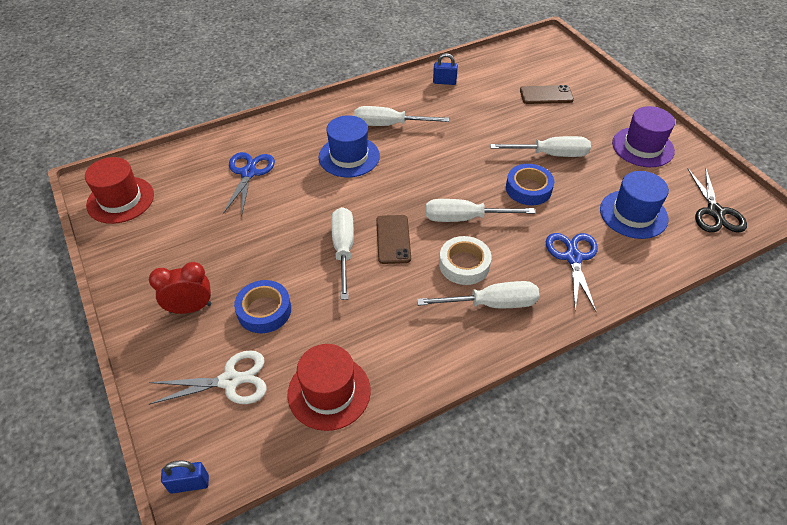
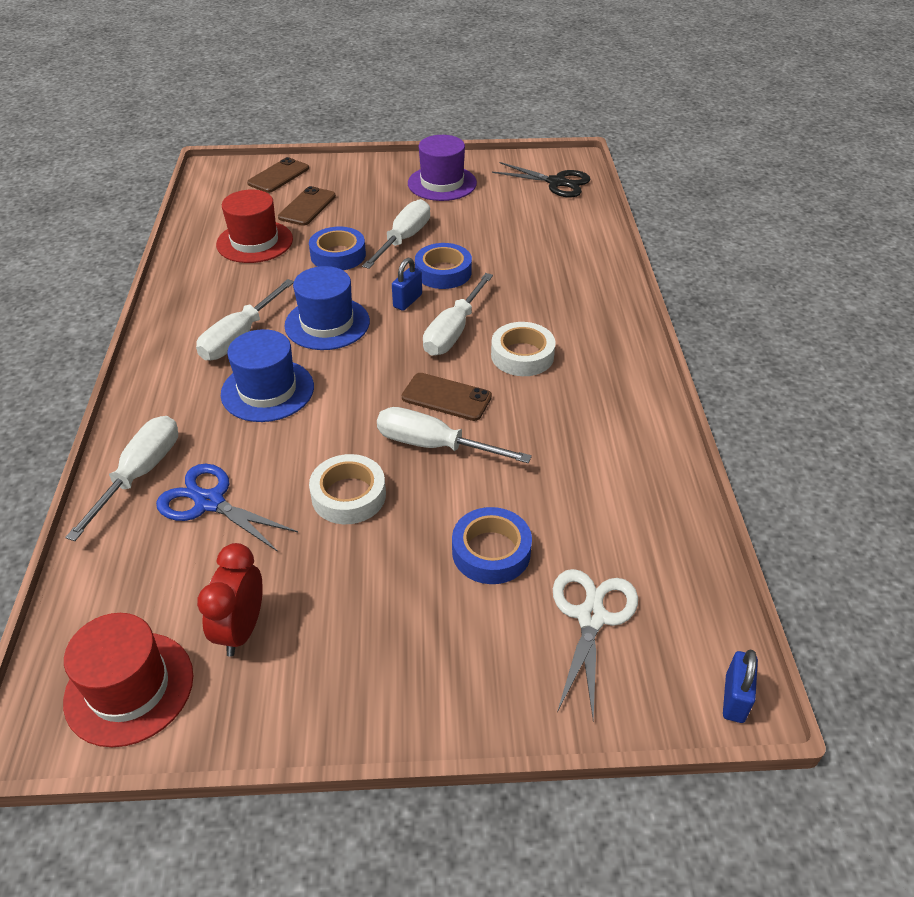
camera: 65 degrees left, 5 degrees down
red clock [149,262,211,314] -> red clock moved to [197,543,263,657]
red hat [288,344,371,431] -> red hat moved to [216,190,293,263]
white screwdriver [417,281,539,308] -> white screwdriver moved to [65,416,178,541]
blue padlock [433,53,458,85] -> blue padlock moved to [392,258,422,311]
blue scissors [546,233,598,313] -> none
blue hat [600,171,669,239] -> blue hat moved to [284,266,370,350]
none -> brown phone [247,157,309,193]
none -> blue tape [309,227,366,270]
none -> white tape [309,454,386,524]

